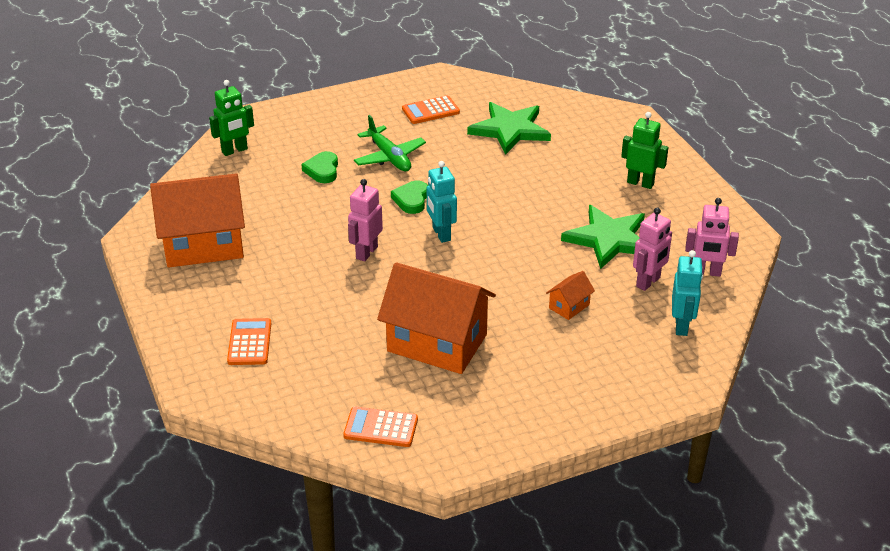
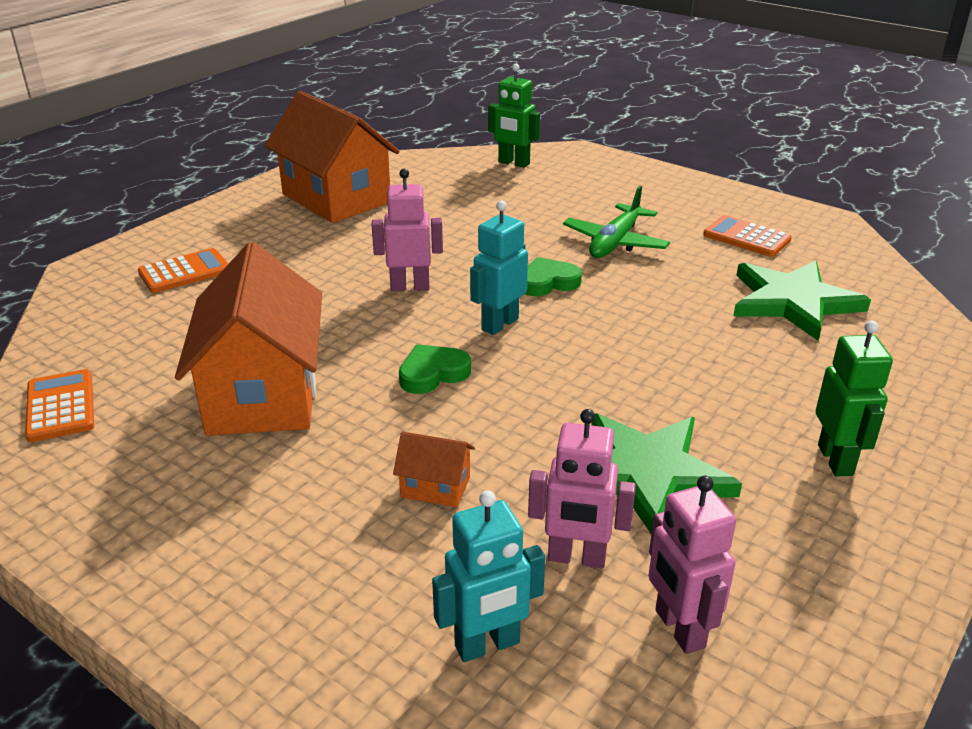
camera: 60 degrees right, 5 degrees down
green heart [302,151,338,183] -> green heart moved to [399,344,471,394]

